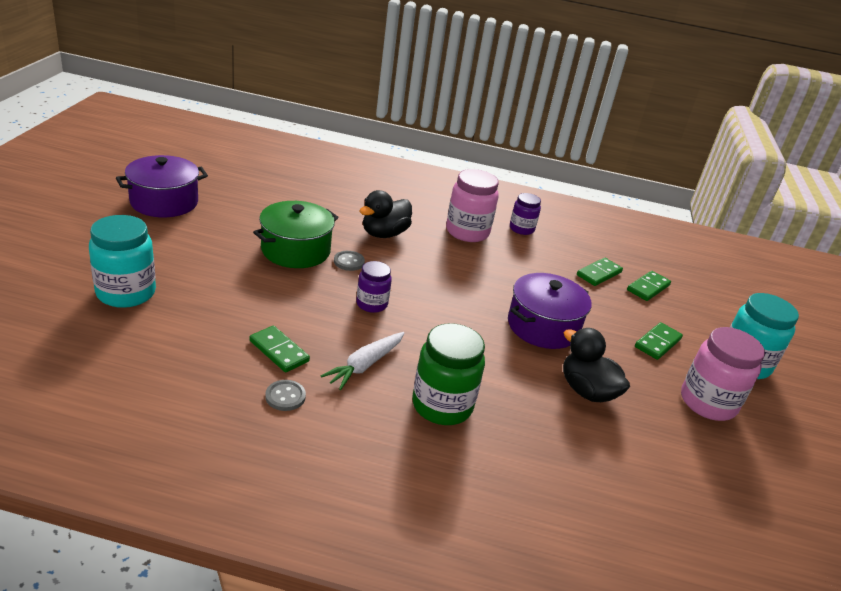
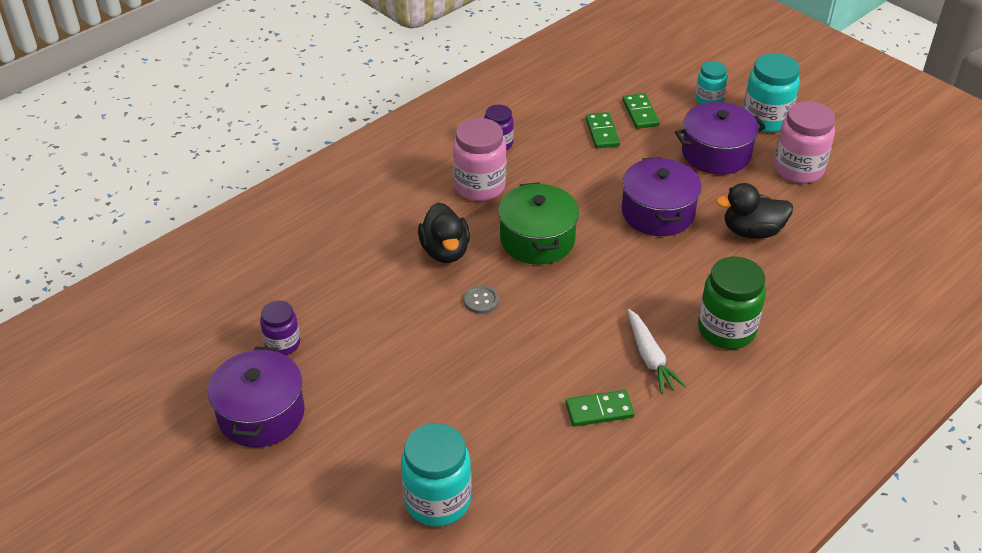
camera: 50 degrees left, 10 degrees up
green pot [253,201,339,268] -> green pot moved to [498,182,579,265]
grey button [265,380,306,411] -> none
purple jar [356,261,392,313] -> purple jar moved to [260,301,300,355]
green domino [635,322,683,360] -> purple pot [675,102,766,175]
none -> turquoise jar [695,61,727,104]

